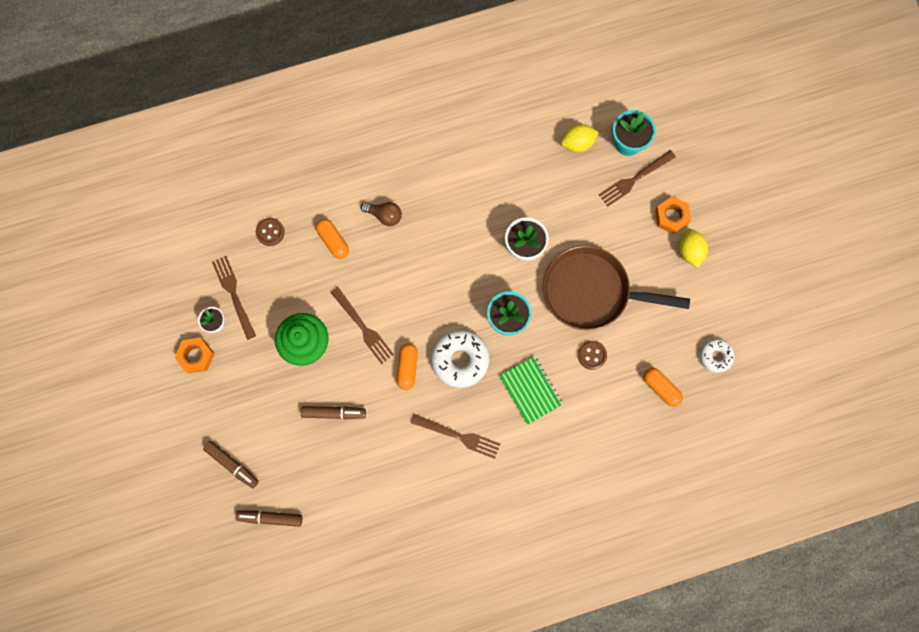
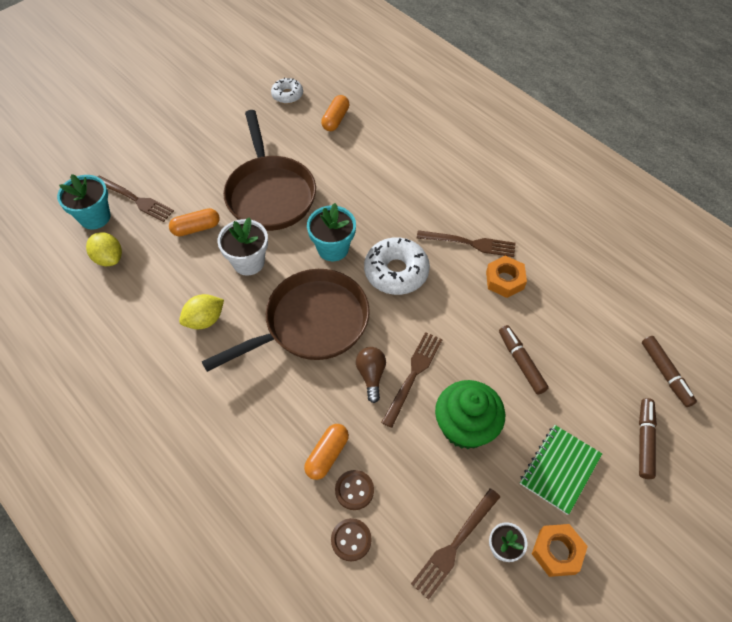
camera: 115 degrees left, 20 degrees down
brown light bulb [361,202,402,226] -> brown light bulb moved to [356,347,386,403]
orange capsule [397,343,418,390] -> orange capsule moved to [169,208,220,236]
brown fork [411,414,500,459] -> brown fork turned 105 degrees clockwise [417,230,516,257]
green notebook [499,356,563,425] -> green notebook moved to [520,425,602,515]
brown button [578,341,607,370] -> brown button moved to [335,470,374,510]
orange nut [655,196,691,234] -> orange nut moved to [486,256,527,298]
yellow lemon [679,229,708,268] -> yellow lemon moved to [179,294,224,329]
none -> brown pan [202,269,370,372]

